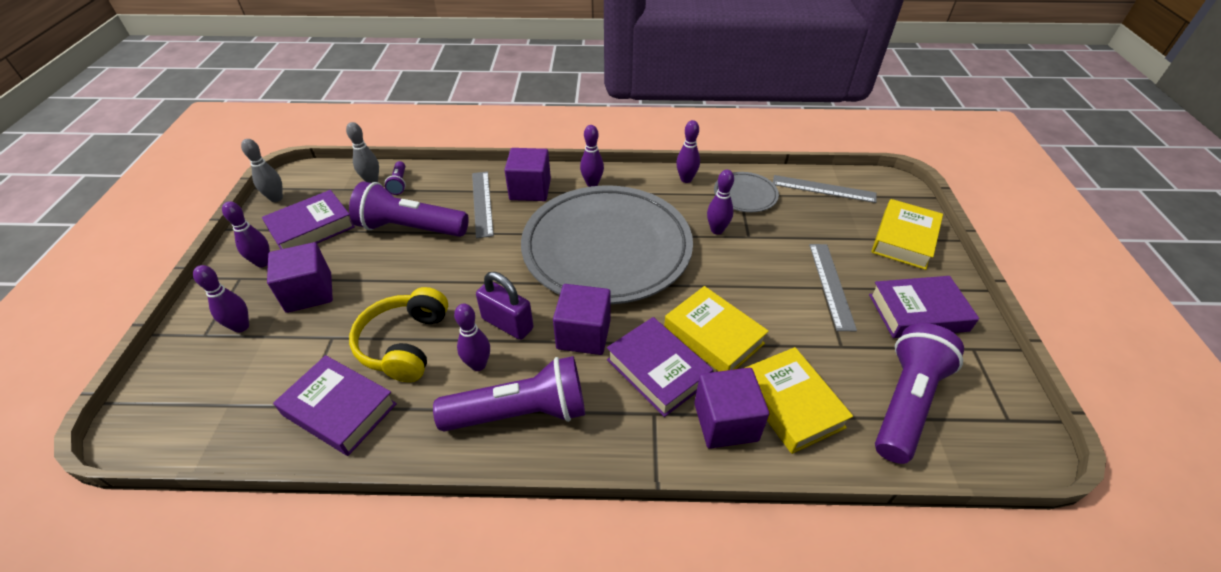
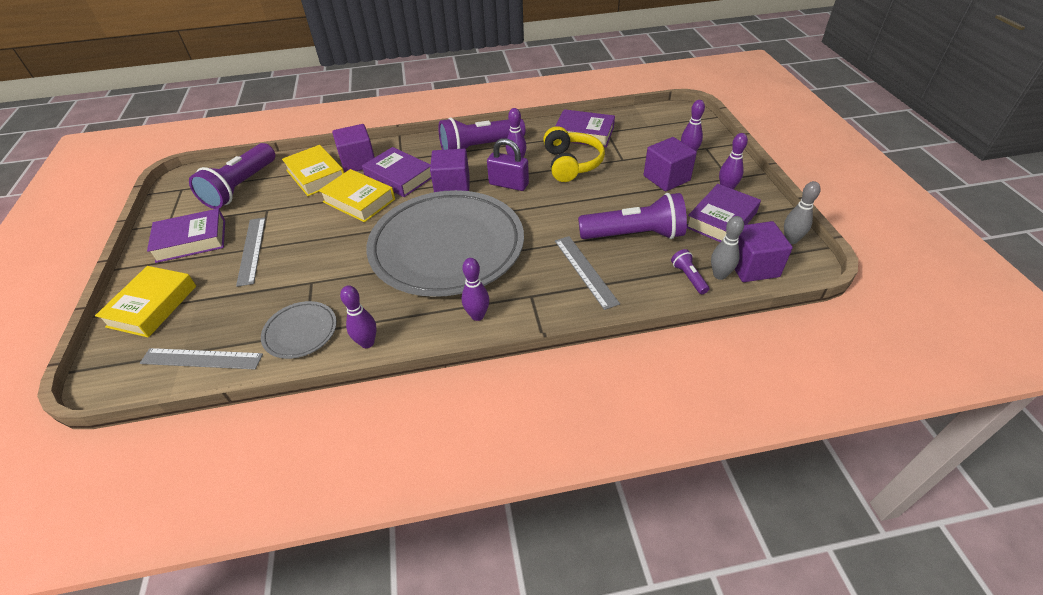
camera: 170 degrees right, 0 degrees up
purple cube [505,148,551,201] -> purple cube moved to [734,221,793,282]
purple bowling pin [707,170,734,234] -> none

